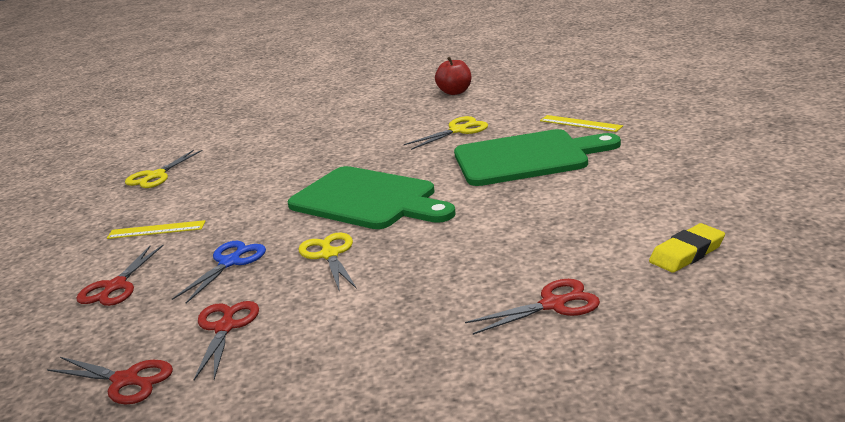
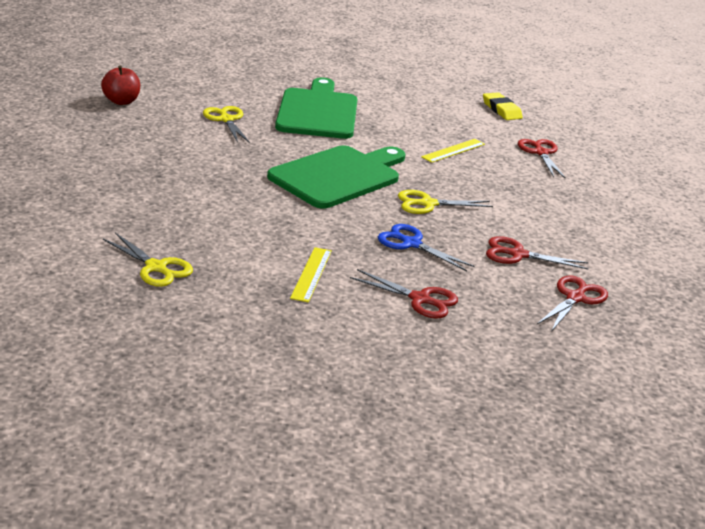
camera: 85 degrees left, 5 degrees up
yellow ruler [540,115,623,132] -> yellow ruler moved to [421,139,485,163]

